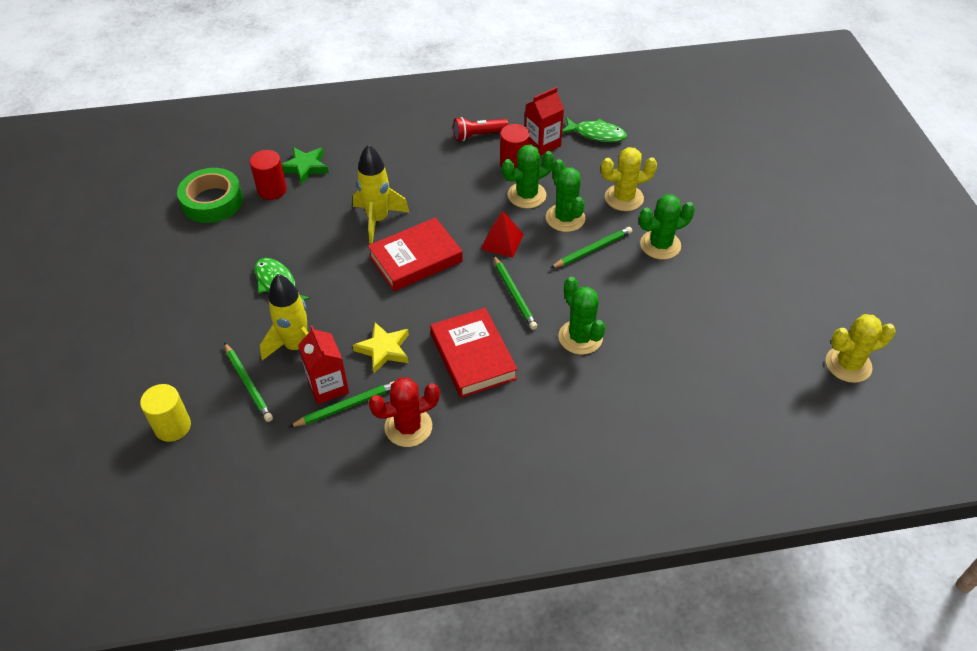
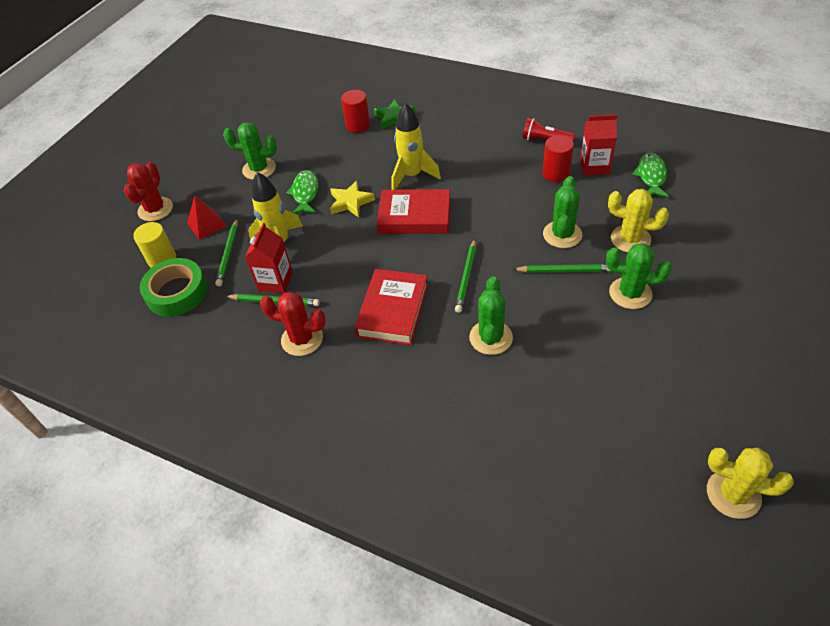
camera: 40 degrees right, 0 degrees up
green tape [177,168,243,223] -> green tape moved to [139,258,207,316]
yellow star [353,322,409,373] -> yellow star moved to [330,181,375,217]
red pyramid [481,211,524,258] -> red pyramid moved to [187,196,227,240]
green cactus [502,145,554,209] -> green cactus moved to [223,122,277,180]
green fish [562,117,627,142] -> green fish turned 135 degrees counterclockwise [632,152,669,197]
none -> red cactus [124,162,173,221]

